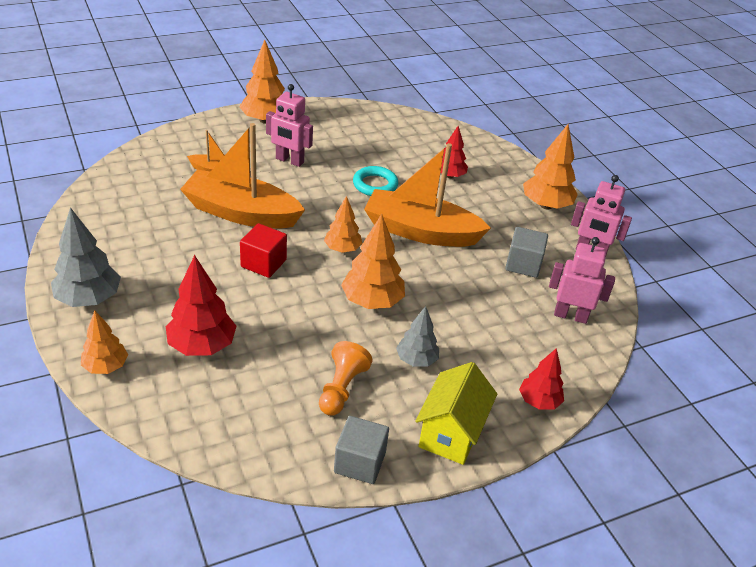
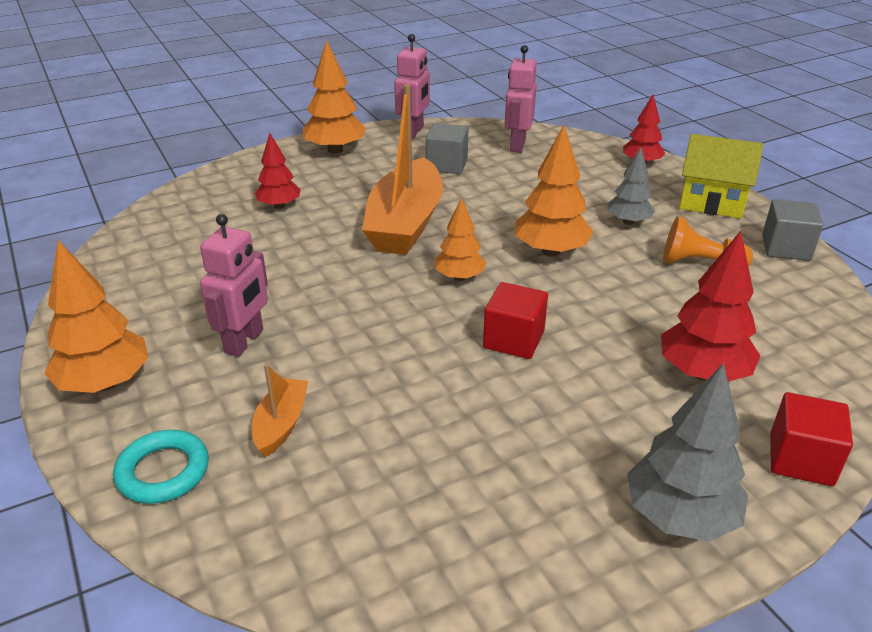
camera: 90 degrees left, 5 degrees down
orange tree [81,310,128,374] -> red cube [770,392,853,486]
orange boat [180,123,305,229] -> none
turquoise ring [353,166,398,196] -> turquoise ring moved to [113,430,209,504]

